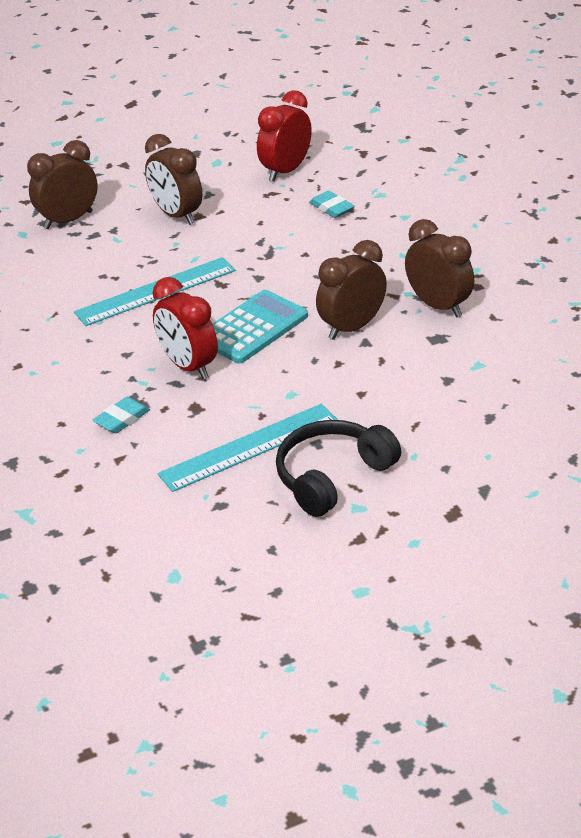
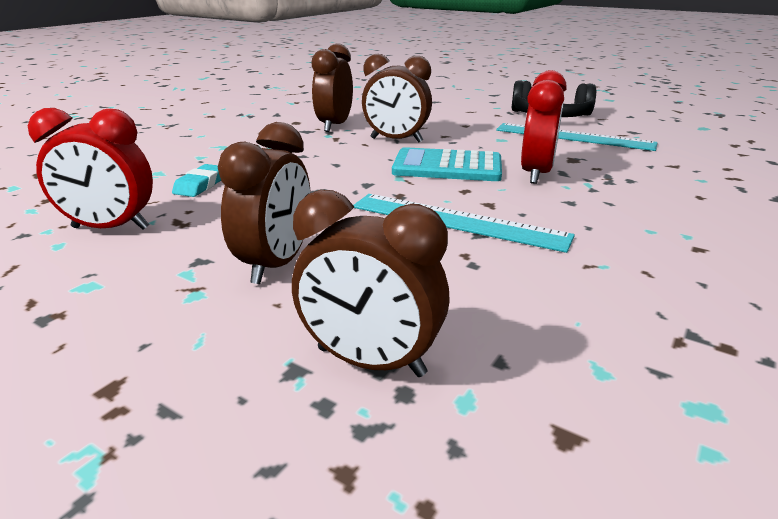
camera: 125 degrees left, 10 degrees down
turquoise eraser [93,397,150,433] -> none

